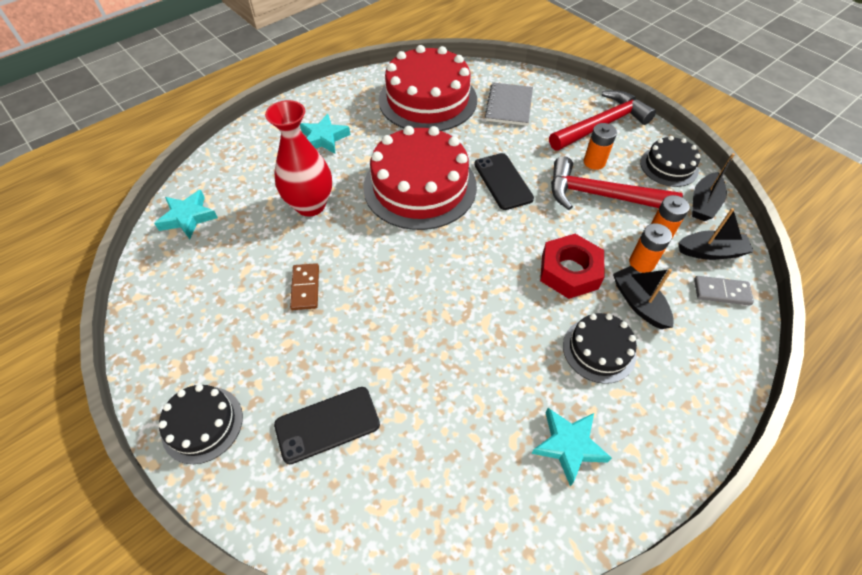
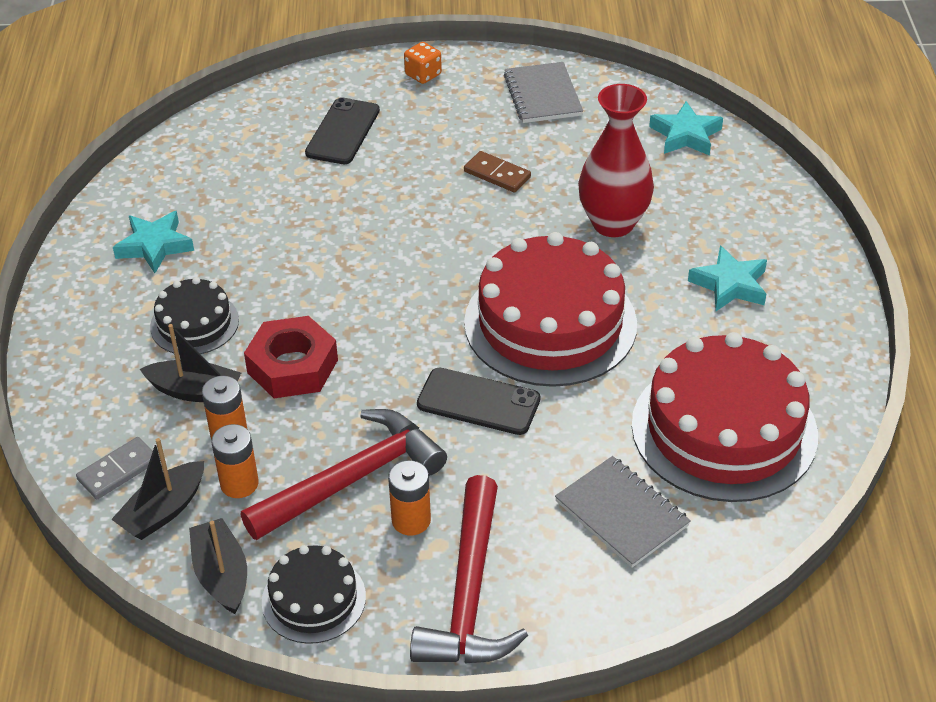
camera: 130 degrees right, 10 degrees down
black cake [158,384,243,464] -> orange dice [404,42,442,84]
none -> grey notebook [504,62,583,123]

